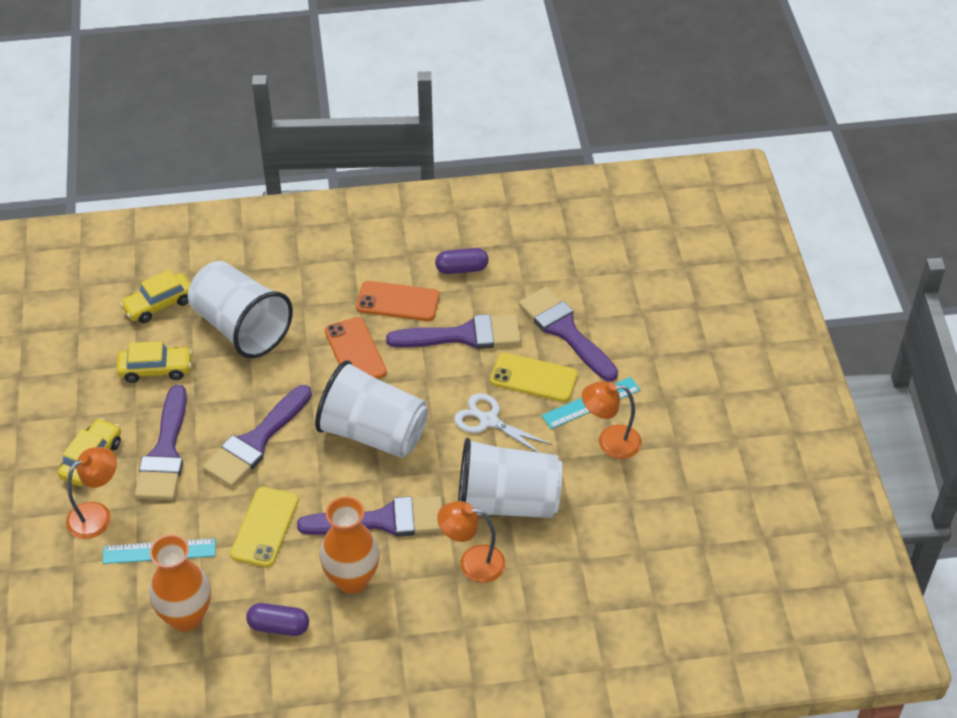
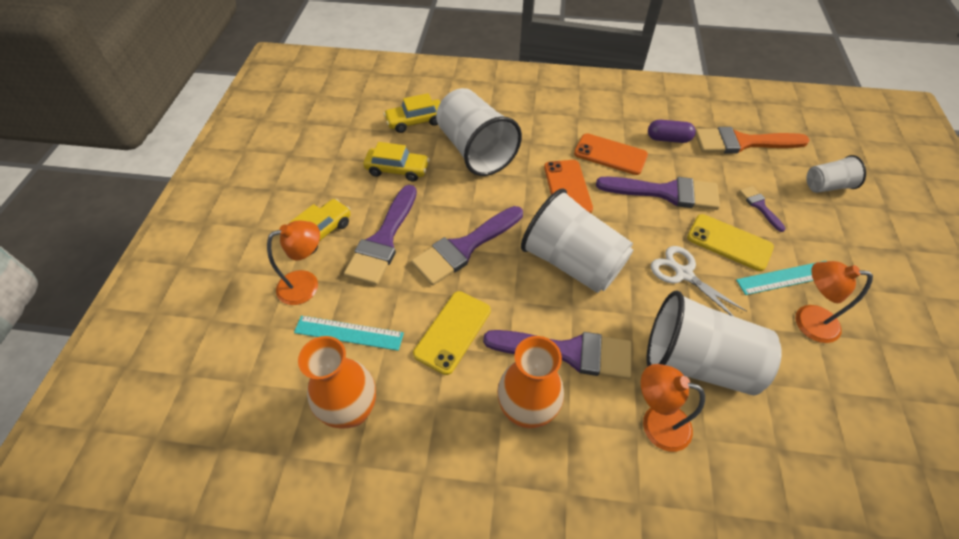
camera: 15 degrees right, 5 degrees up
purple capsule [246,603,309,636] -> none
purple brush [519,287,618,381] -> purple brush [739,186,786,232], size x0.48
none -> orange brush [695,127,810,154]
none -> white cup [806,155,866,193]

